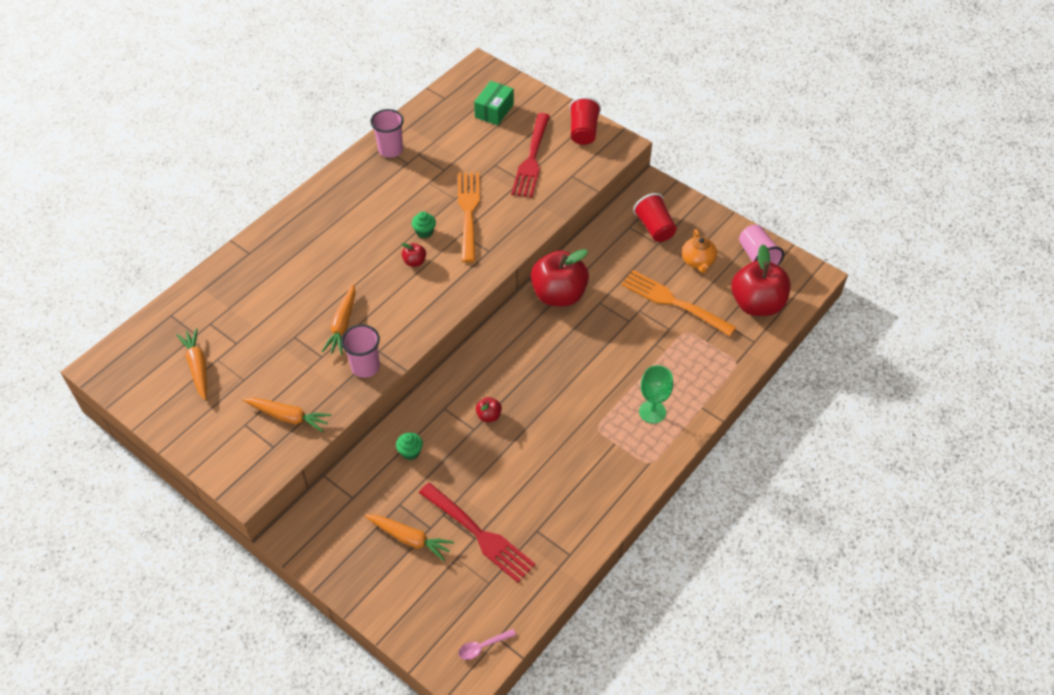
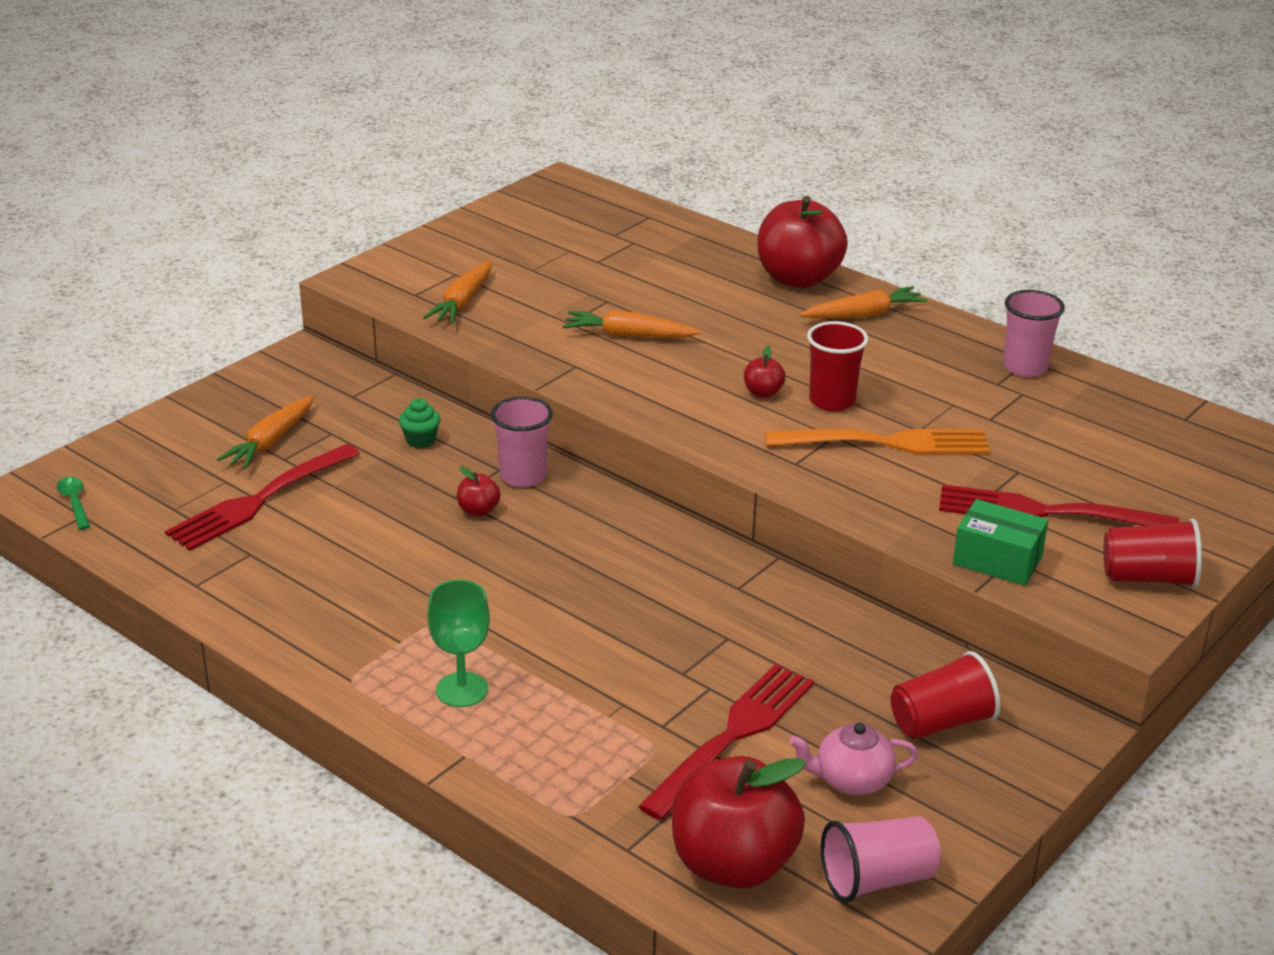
camera: 90 degrees right, 20 degrees down
orange carrot [176,328,207,400] -> orange carrot moved to [800,286,928,319]
pink cup [341,325,380,378] -> pink cup moved to [491,396,553,487]
green cupcake [412,211,436,238] -> red cup [807,321,869,411]
pink spoon [458,629,516,660] -> green spoon [57,477,90,530]
green box [474,81,514,125] -> green box moved to [953,499,1048,586]
red apple [531,249,589,306] -> red apple moved to [758,196,848,288]
orange fork [621,270,737,336] -> red fork [638,664,814,820]
orange teapot [682,229,717,273] -> pink teapot [789,723,918,796]

